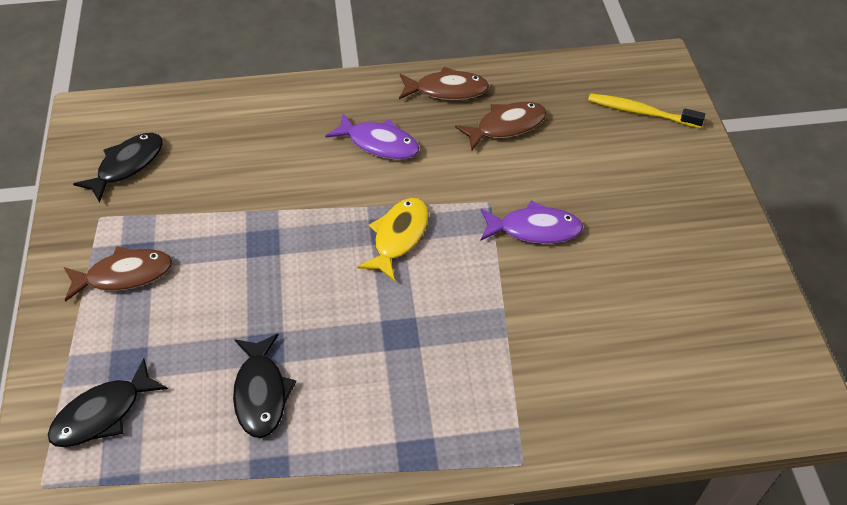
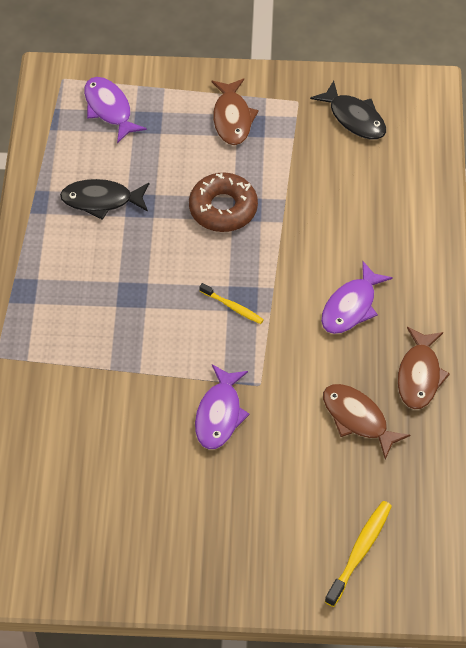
camera: 100 degrees right, 5 degrees up
black fish [48,358,168,447] -> purple fish [84,77,147,143]
yellow fish [357,198,429,282] -> yellow toothbrush [199,283,264,324]
brown fish [455,102,547,150] -> brown fish turned 150 degrees clockwise [323,384,410,459]
none -> brown donut [189,173,258,232]

